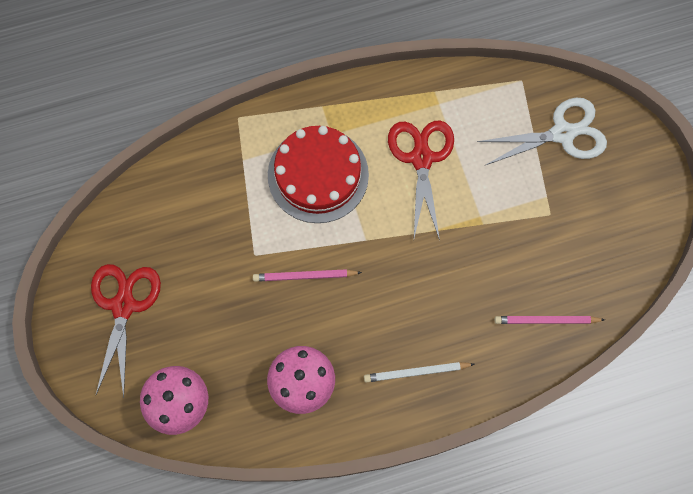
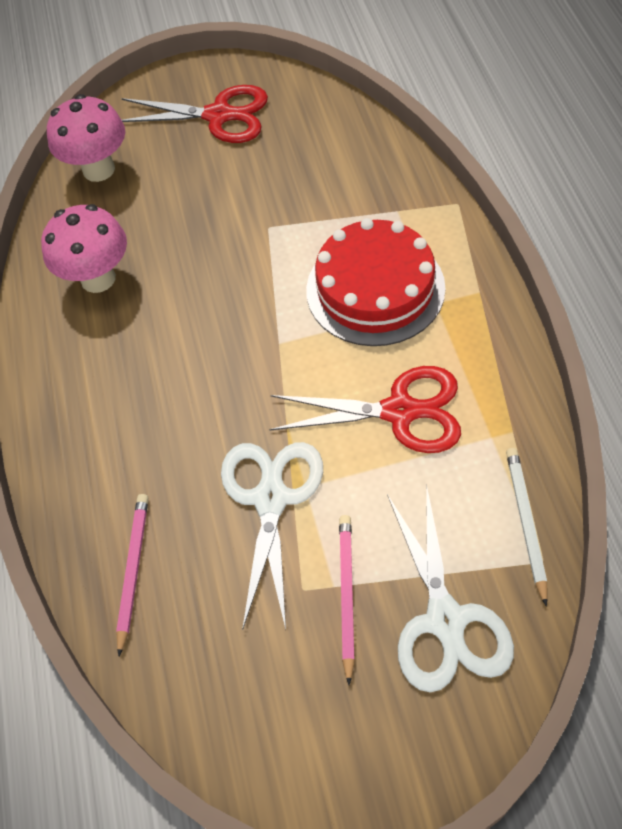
camera: 100 degrees right, 15 degrees down
pink pencil [253,269,362,282] -> pink pencil moved to [339,515,355,685]
white pencil [364,362,474,382] -> white pencil moved to [506,448,547,607]
none -> white scissors [221,442,323,630]

